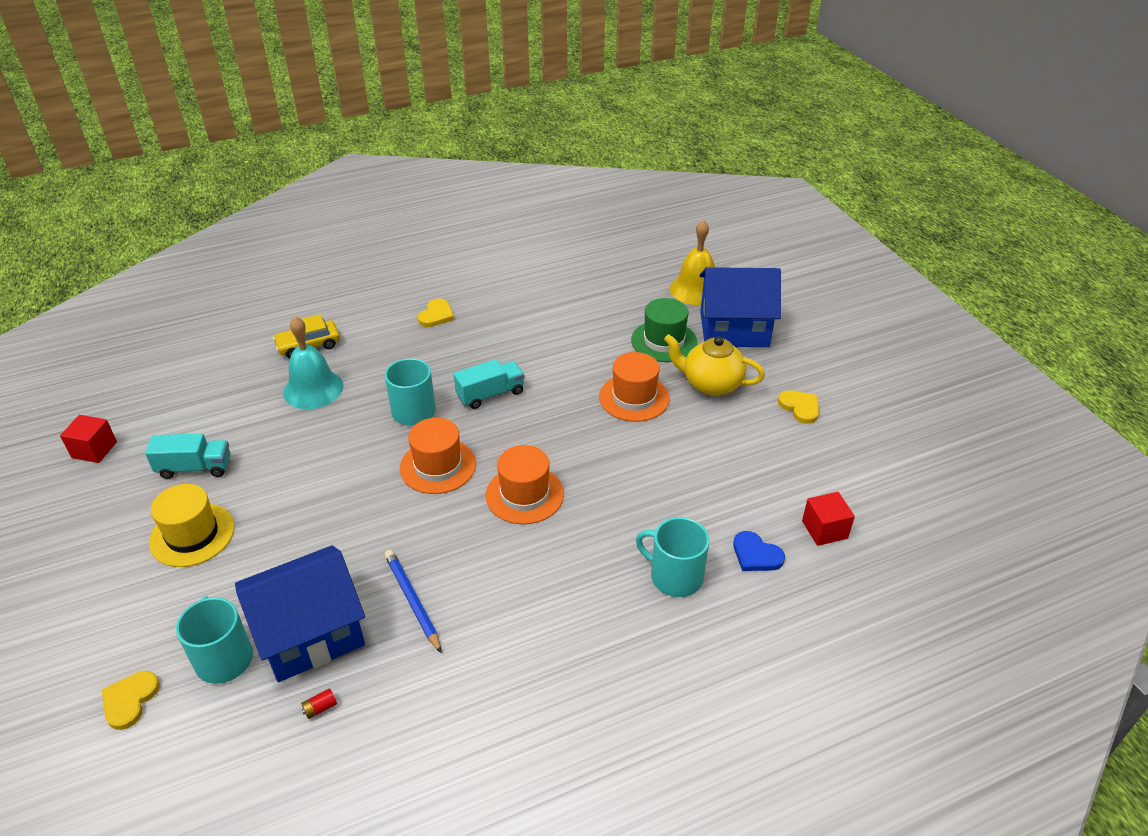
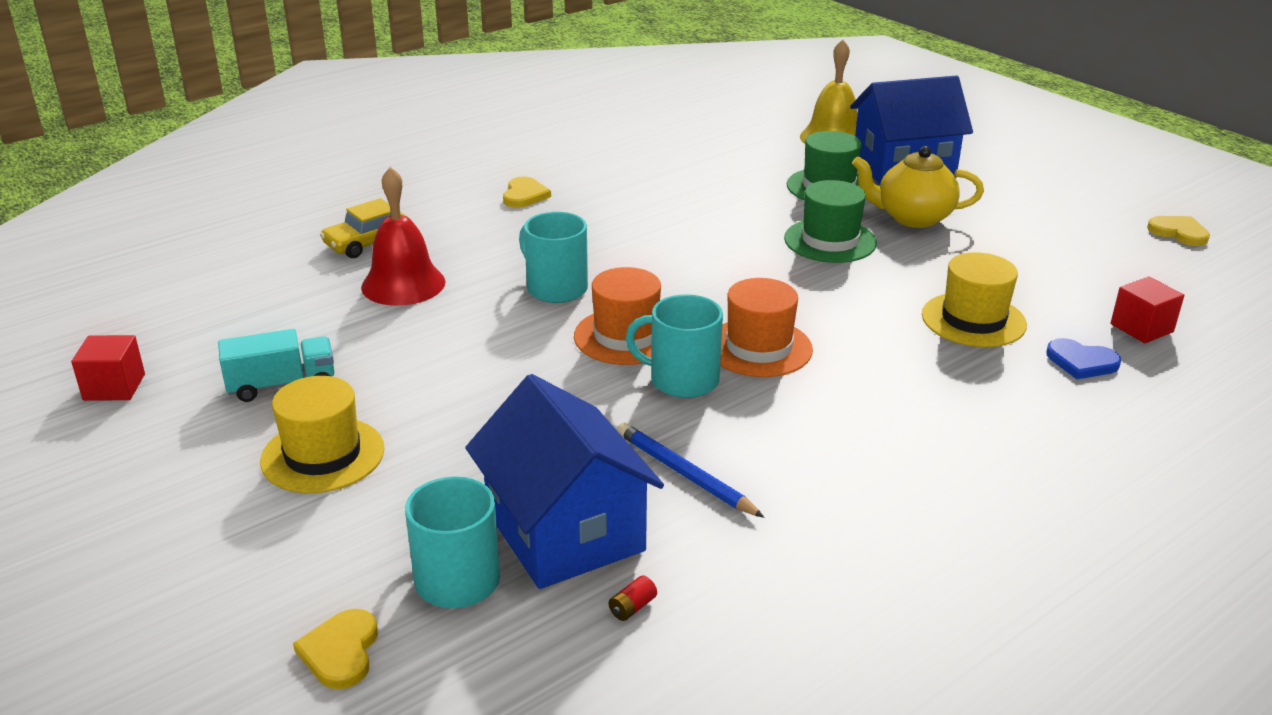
camera: 15 degrees left, 10 degrees down
blue house [235,545,365,682] -> blue house turned 75 degrees counterclockwise [465,374,664,589]
turquoise bell [283,316,344,409] -> red bell [361,167,445,306]
turquoise truck [454,359,525,409] -> none
orange hat [599,352,670,422] -> green hat [784,180,877,263]
turquoise mug [636,517,709,597] -> turquoise mug moved to [626,294,723,398]
yellow heart [778,390,819,424] -> yellow heart moved to [1147,216,1210,246]
none -> yellow hat [922,252,1027,347]

